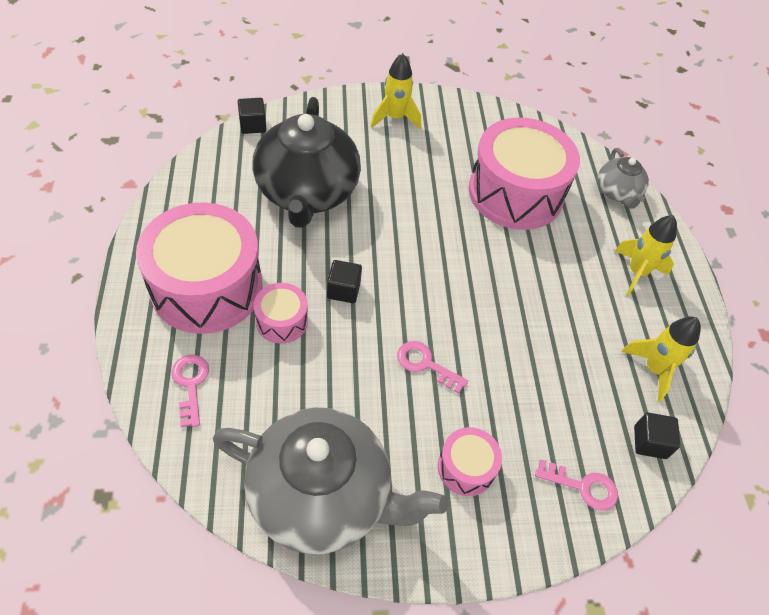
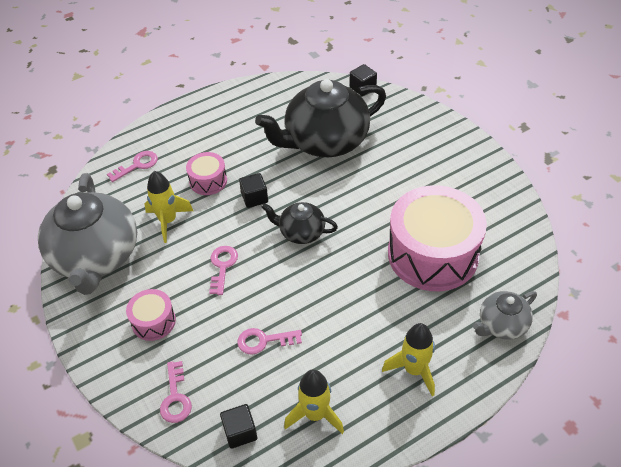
camera: 70 degrees right, 5 degrees down
pink drum [136,202,263,334] -> none
yellow rocket [371,53,421,129] -> yellow rocket moved to [144,171,193,243]
none -> pink key [237,328,302,355]
none -> black teapot [262,202,338,244]

